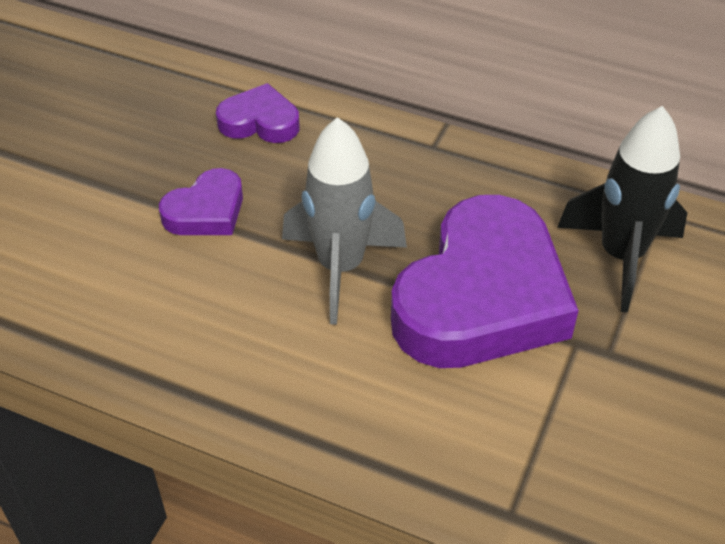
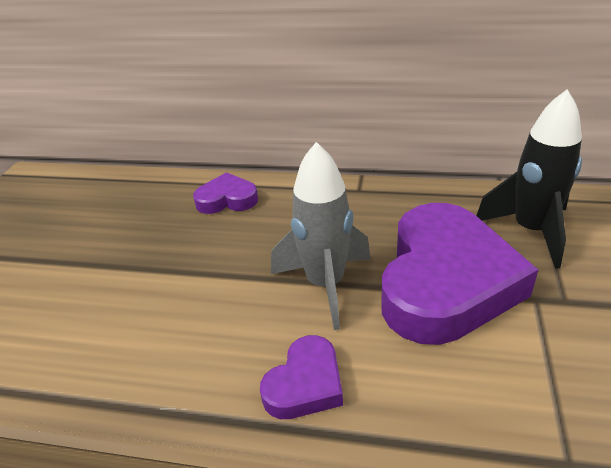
camera: 10 degrees left, 10 degrees down
purple heart [159,168,243,235] -> purple heart moved to [260,335,343,419]

